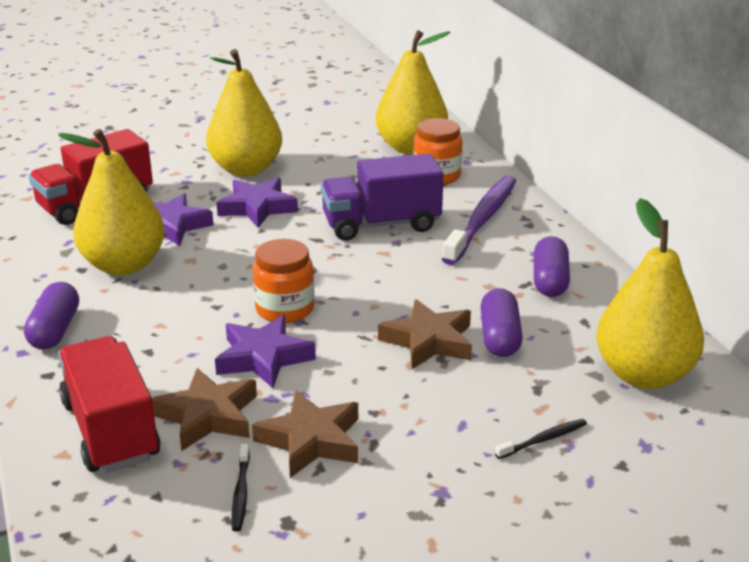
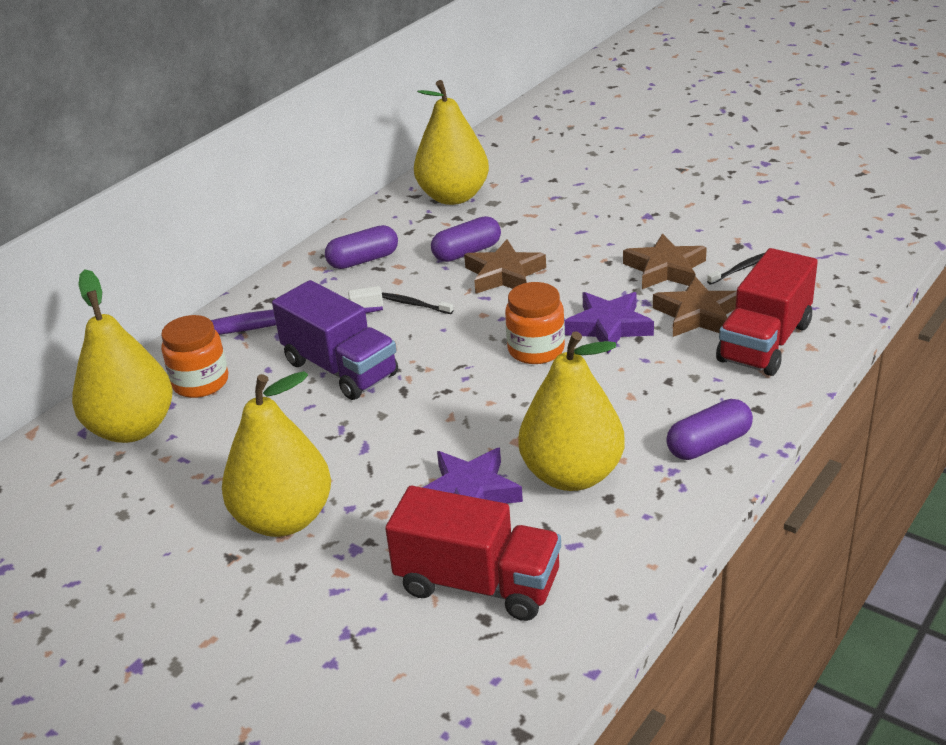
camera: 120 degrees left, 5 degrees up
purple star [216,178,298,228] -> none
black toothbrush [495,419,587,459] -> black toothbrush moved to [382,292,453,314]

